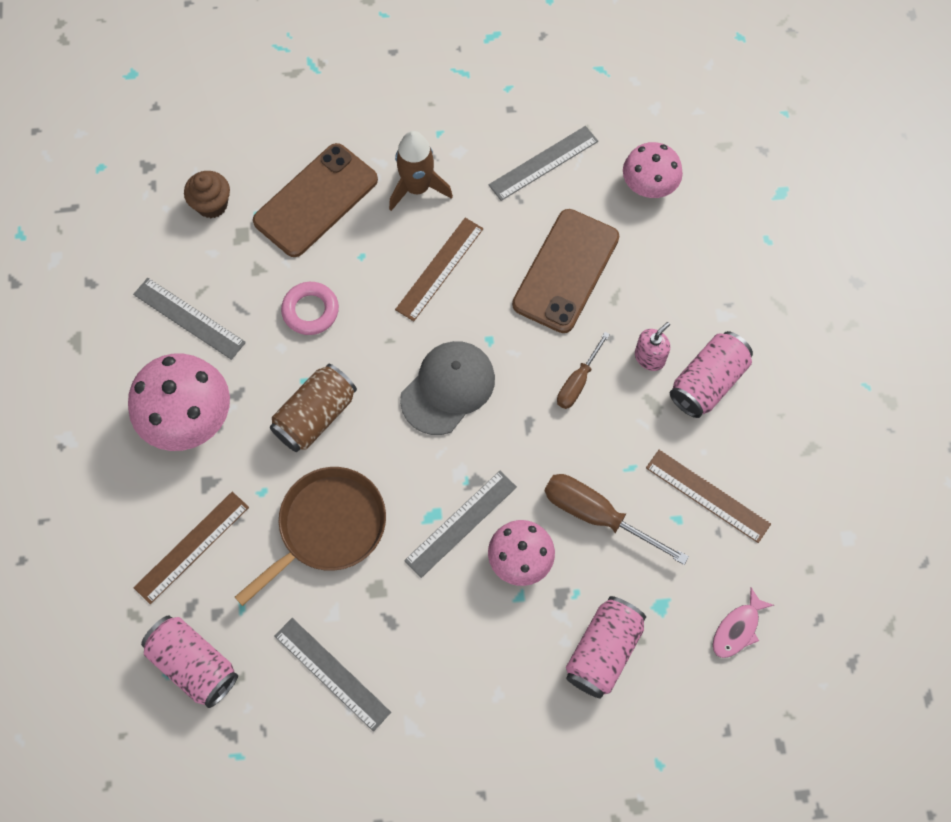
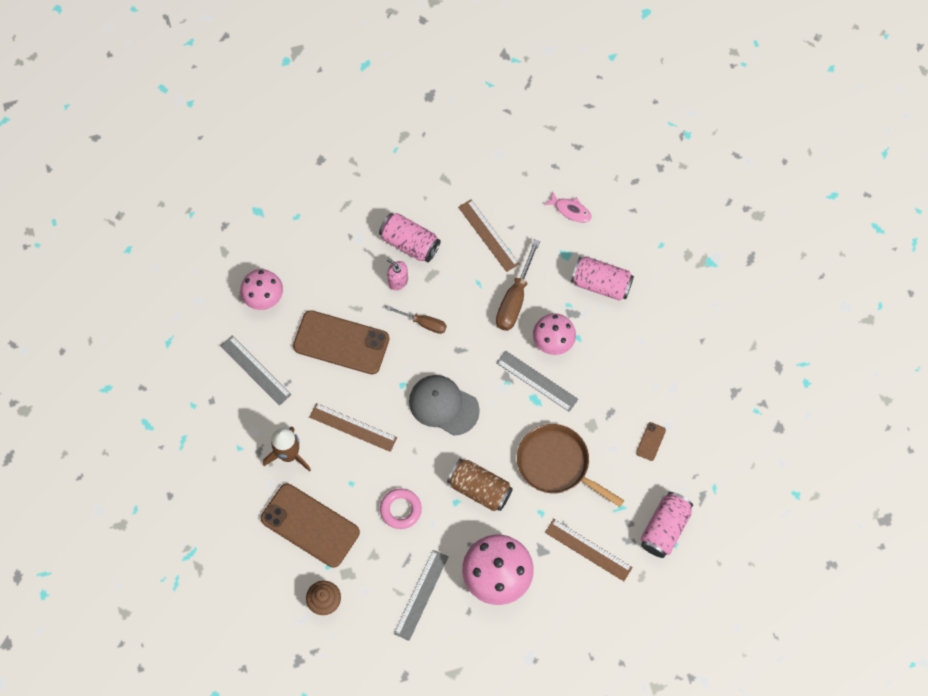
camera: 100 degrees left, 0 degrees up
grey ruler [274,618,391,732] -> brown phone [636,422,666,461]
brown ruler [646,450,771,543] -> brown ruler turned 60 degrees counterclockwise [458,199,519,272]

